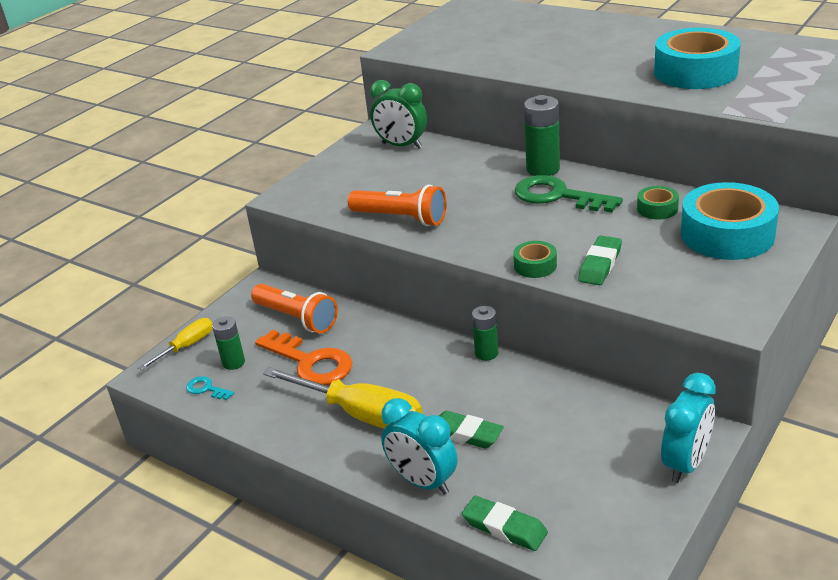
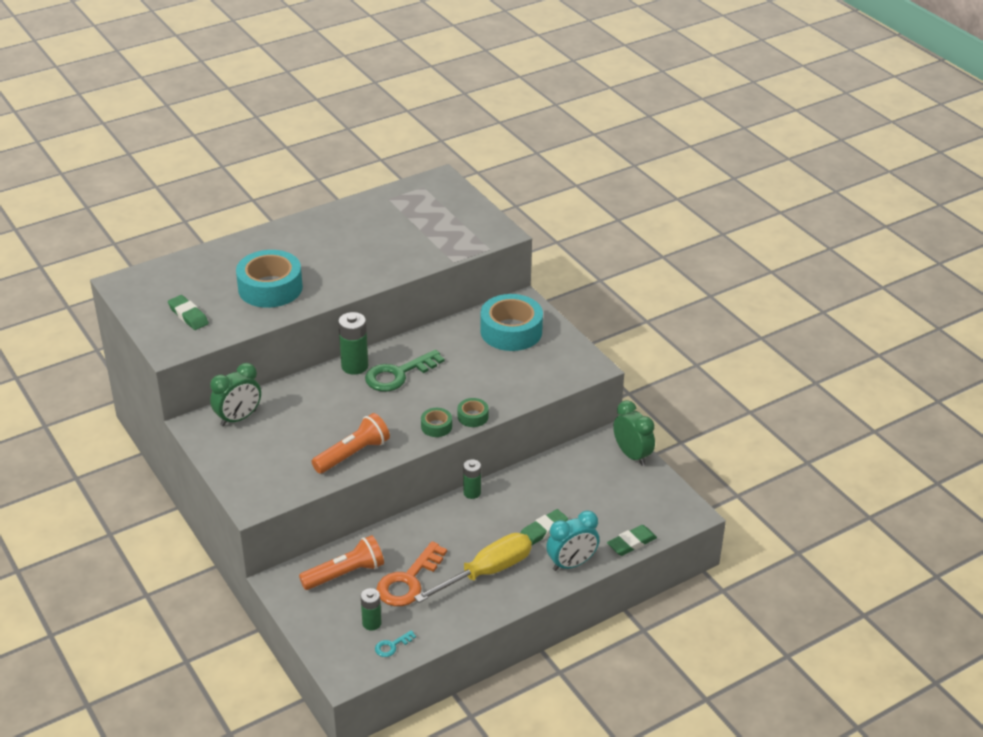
camera: 70 degrees left, 5 degrees up
yellow screwdriver [138,318,212,371] -> none
orange key [255,330,353,385] -> orange key turned 150 degrees clockwise [376,541,447,606]
green eraser [578,236,622,285] -> green eraser moved to [168,295,209,330]
green tape [637,186,679,220] -> green tape moved to [421,408,452,437]
turquoise tape [654,28,741,89] -> turquoise tape moved to [236,250,303,308]
turquoise clock [661,373,716,483] -> green clock [613,400,655,466]

